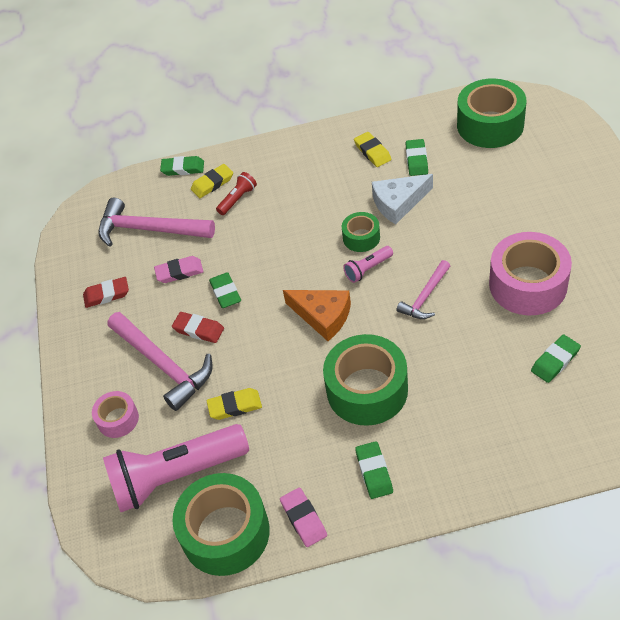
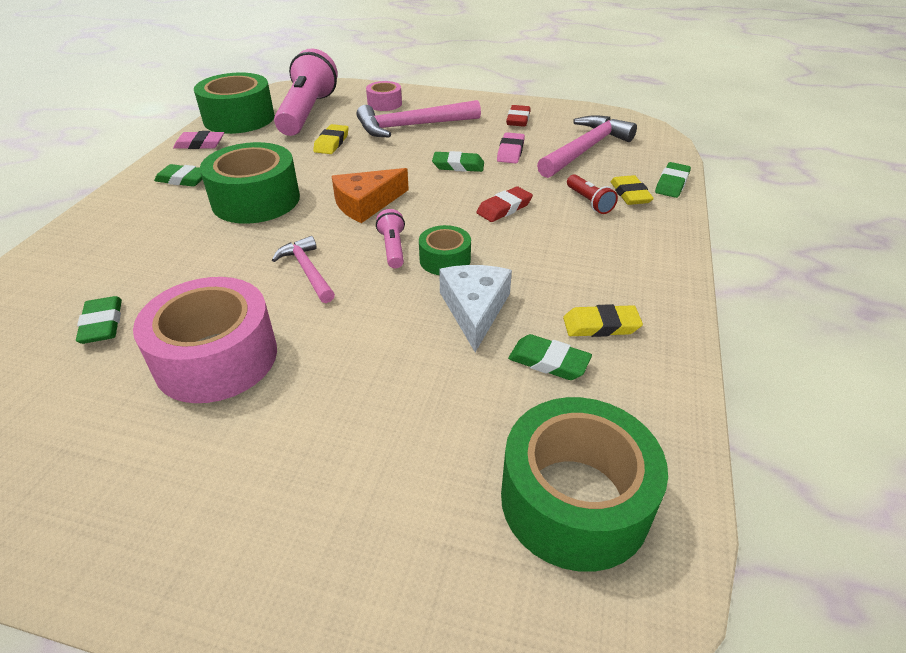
camera: 110 degrees right, 10 degrees down
red eraser [172,312,224,343] -> red eraser moved to [476,186,533,222]

